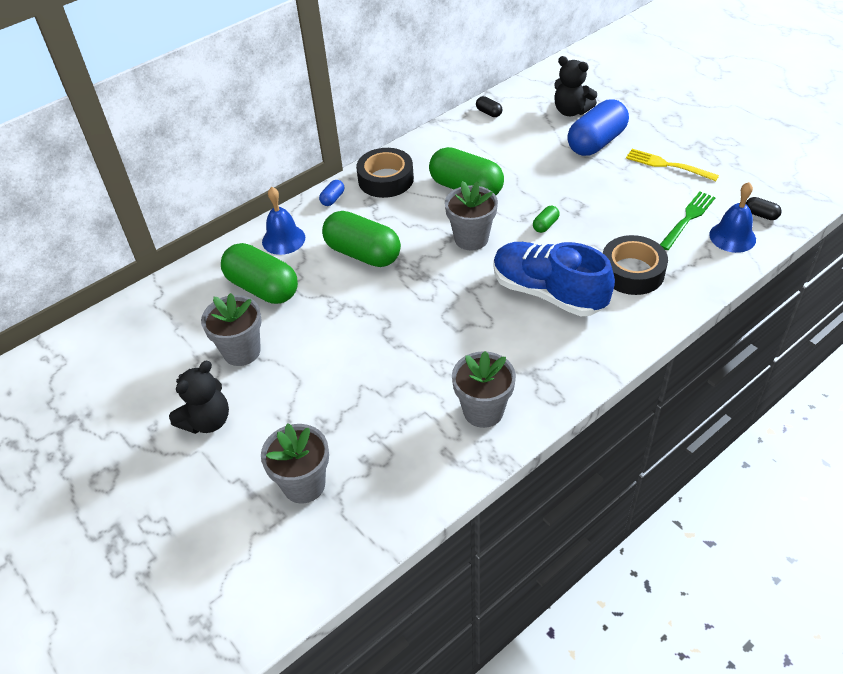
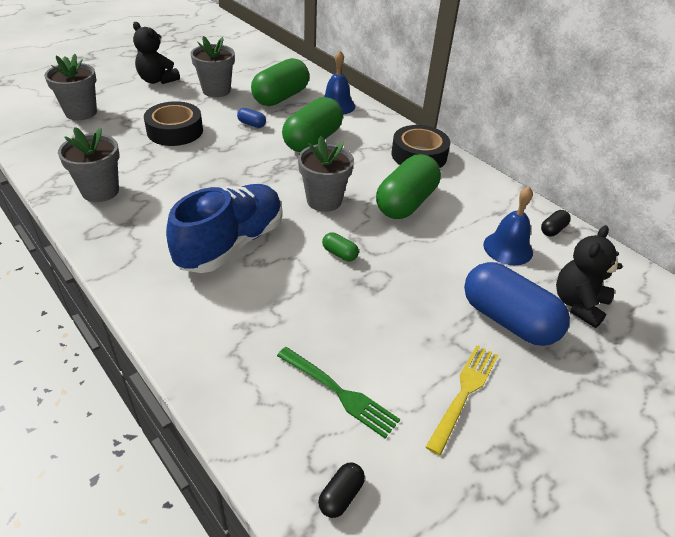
camera: 85 degrees right, 5 degrees down
blue capsule [319,180,344,206] -> blue capsule moved to [237,108,266,128]
black tape [603,235,668,295] -> black tape moved to [144,101,203,146]
blue bell [709,182,756,253] -> blue bell moved to [483,186,533,265]

